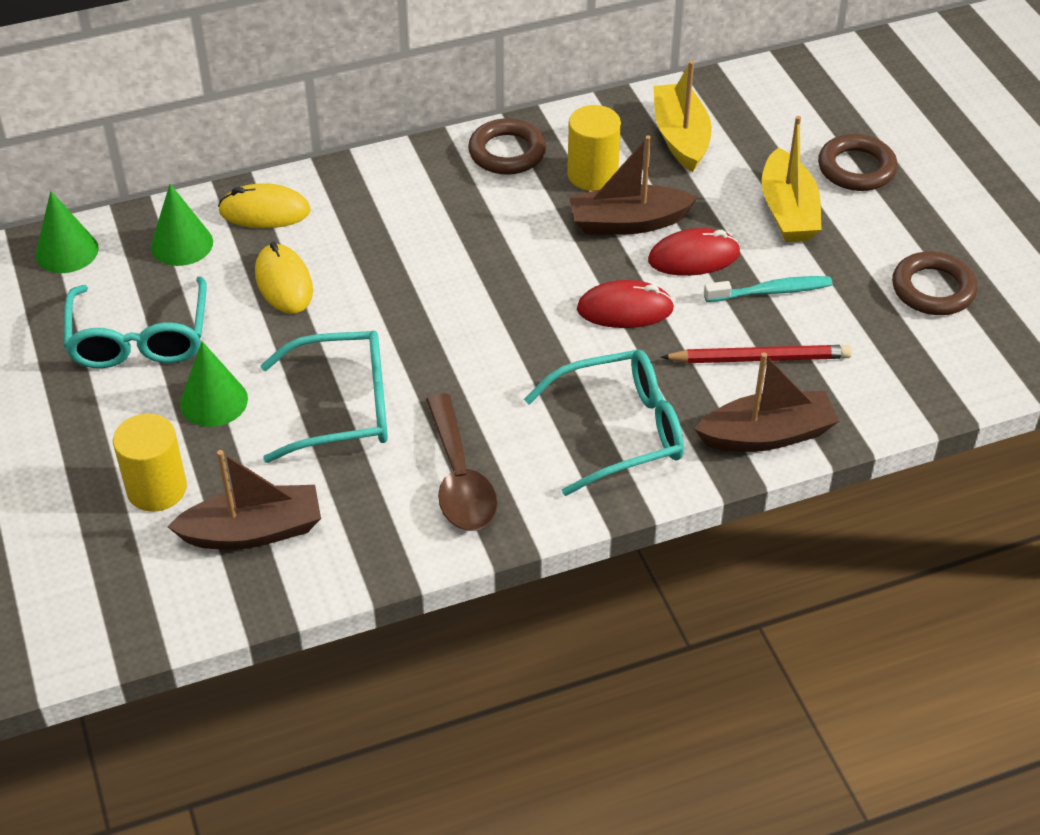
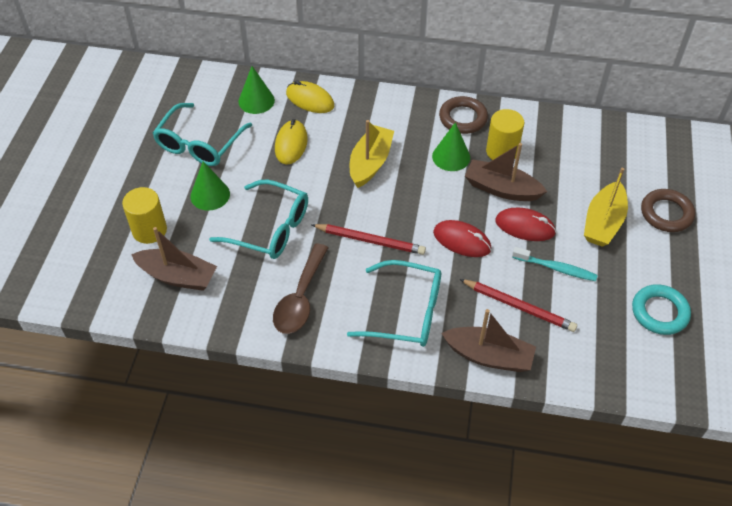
camera: 30 degrees right, 5 degrees up
green cone [35,191,99,273] -> green cone moved to [432,122,470,171]
yellow boat [654,61,712,172] -> yellow boat moved to [350,120,394,188]
brown ring [892,252,978,315] -> turquoise ring [632,284,691,335]
none -> red pencil [312,224,426,255]

